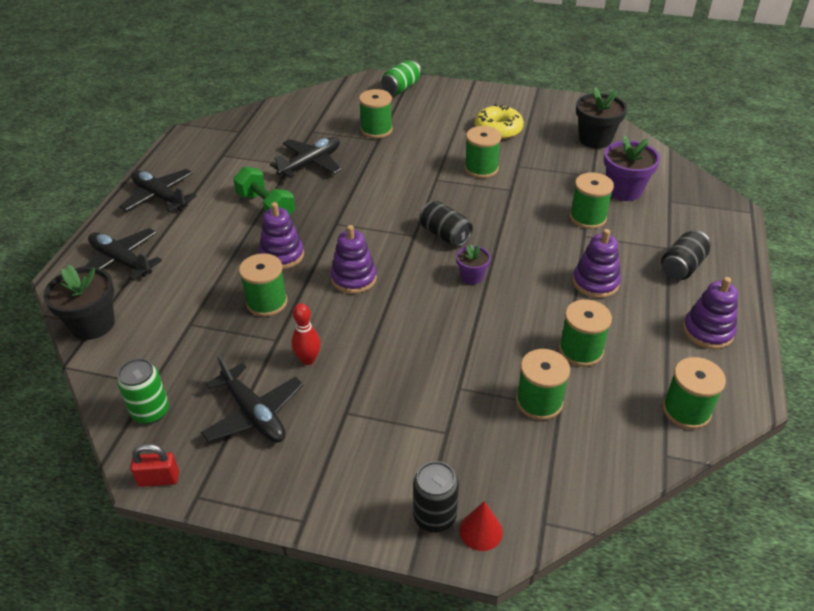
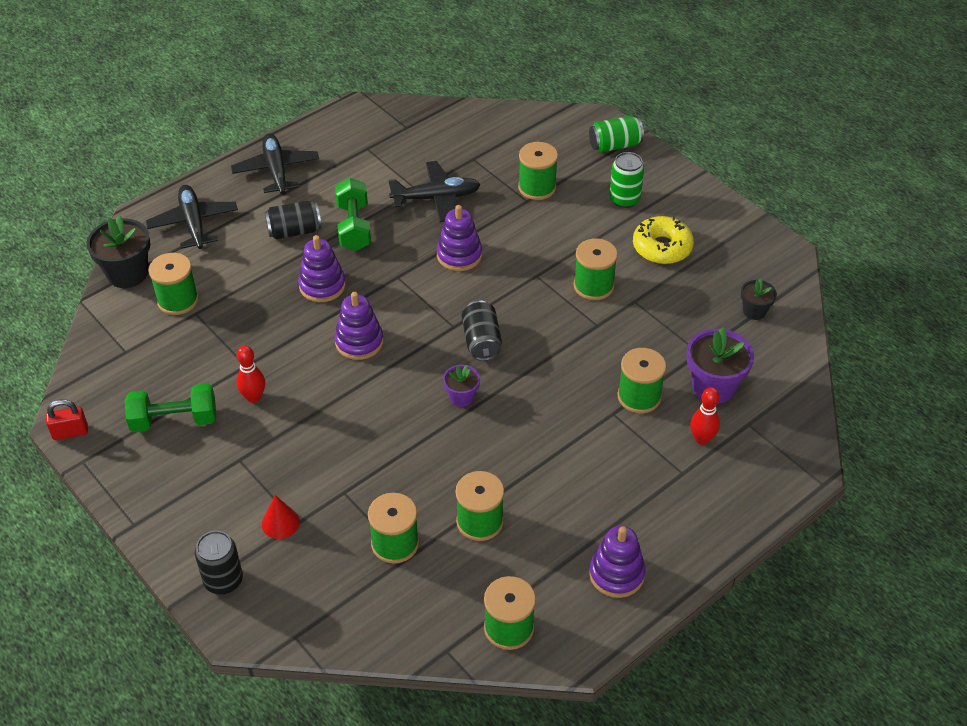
camera: 35 degrees right, 5 degrees up
green can [117,358,169,424] -> green can moved to [609,152,644,208]
red padlock [130,444,179,487] -> red padlock turned 45 degrees counterclockwise [46,399,88,440]
black plane [201,355,303,443] -> green dumbbell [124,383,216,432]
green spool [239,253,288,317] -> green spool moved to [148,253,199,315]
red cone [459,501,503,551] -> red cone moved to [262,495,300,539]
purple stacking toy [573,229,621,298] -> purple stacking toy moved to [437,205,482,271]
black flower pot [576,87,627,149] -> black flower pot [741,279,777,320], size x0.56
black can [661,230,711,280] -> black can moved to [265,201,322,239]
none -> red bowling pin [690,387,720,445]

